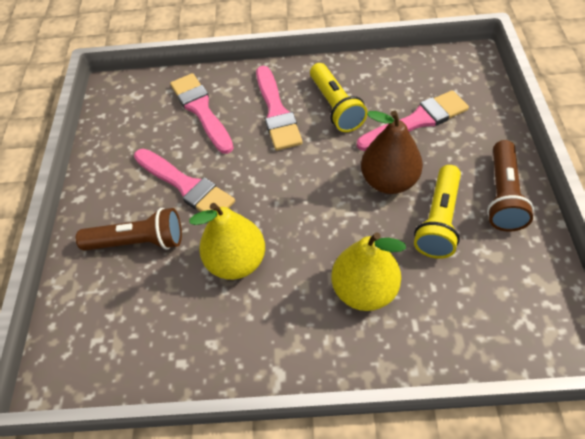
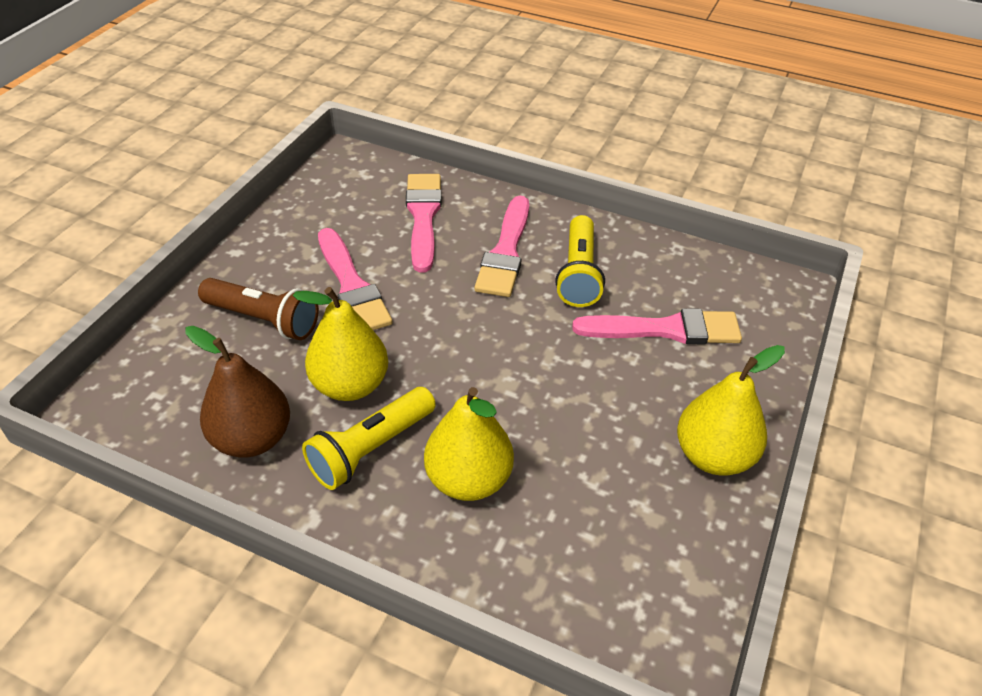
camera: 20 degrees right, 10 degrees down
brown pear [361,110,423,194] -> brown pear moved to [185,326,290,458]
yellow flashlight [414,165,461,259] -> yellow flashlight moved to [302,387,436,490]
brown flashlight [487,140,534,232] -> yellow pear [677,345,785,476]

